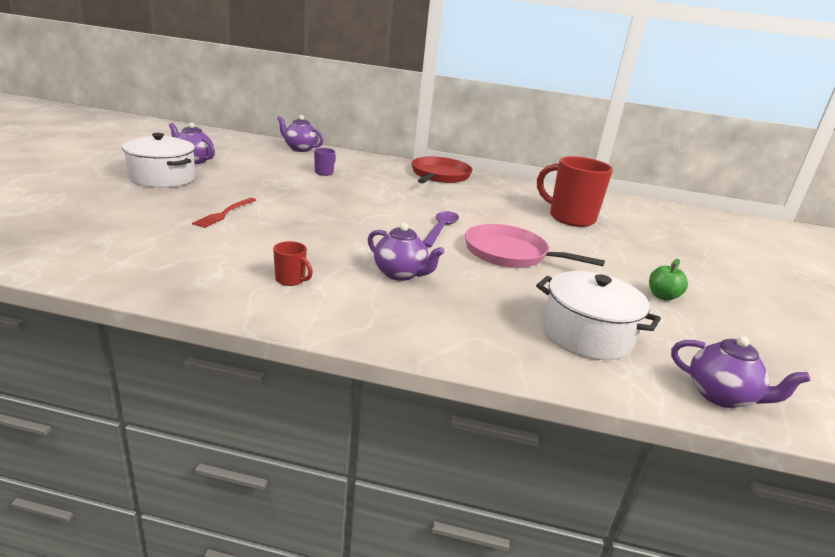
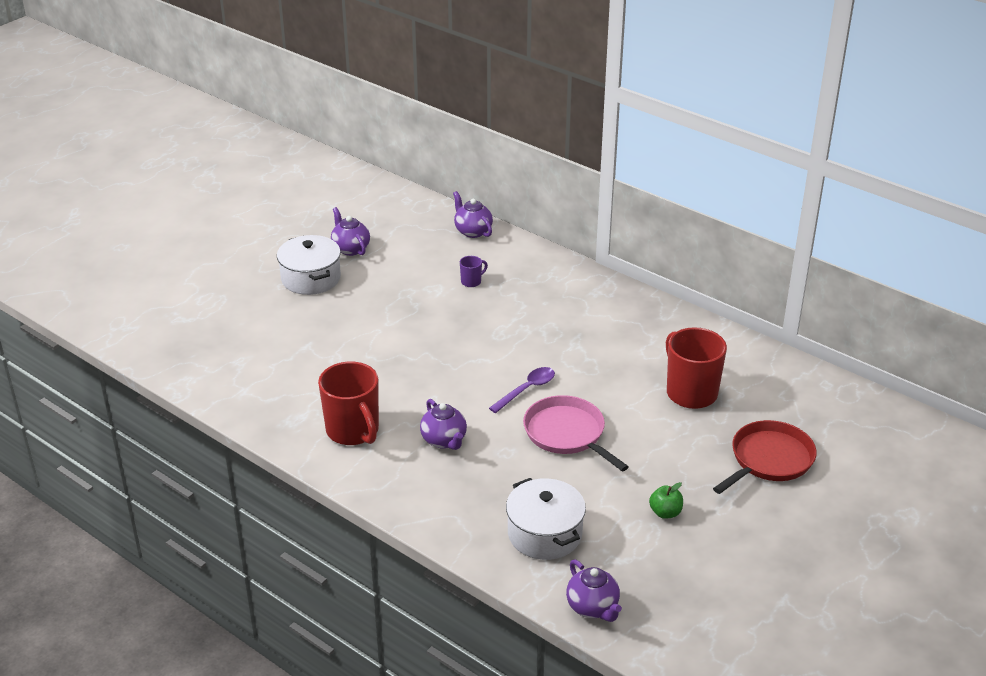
camera: 30 degrees right, 10 degrees up
red fork [192,198,256,228] -> none
red mug [273,241,313,286] -> red mug [318,361,379,445], size x2.28
red pan [411,156,473,183] -> red pan moved to [713,420,817,494]

